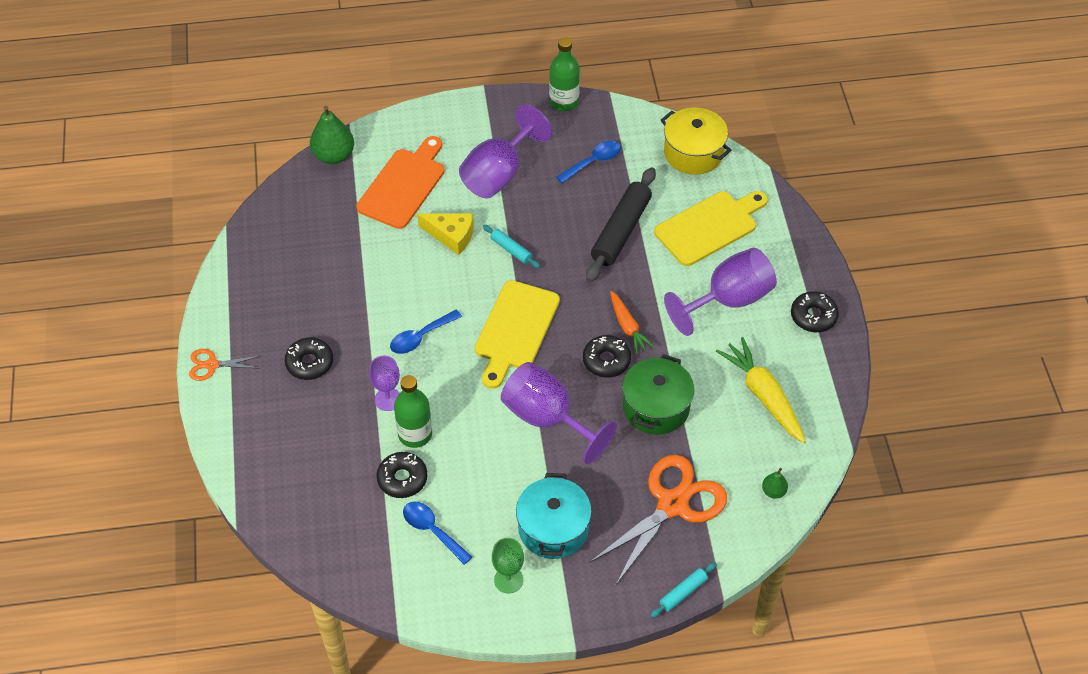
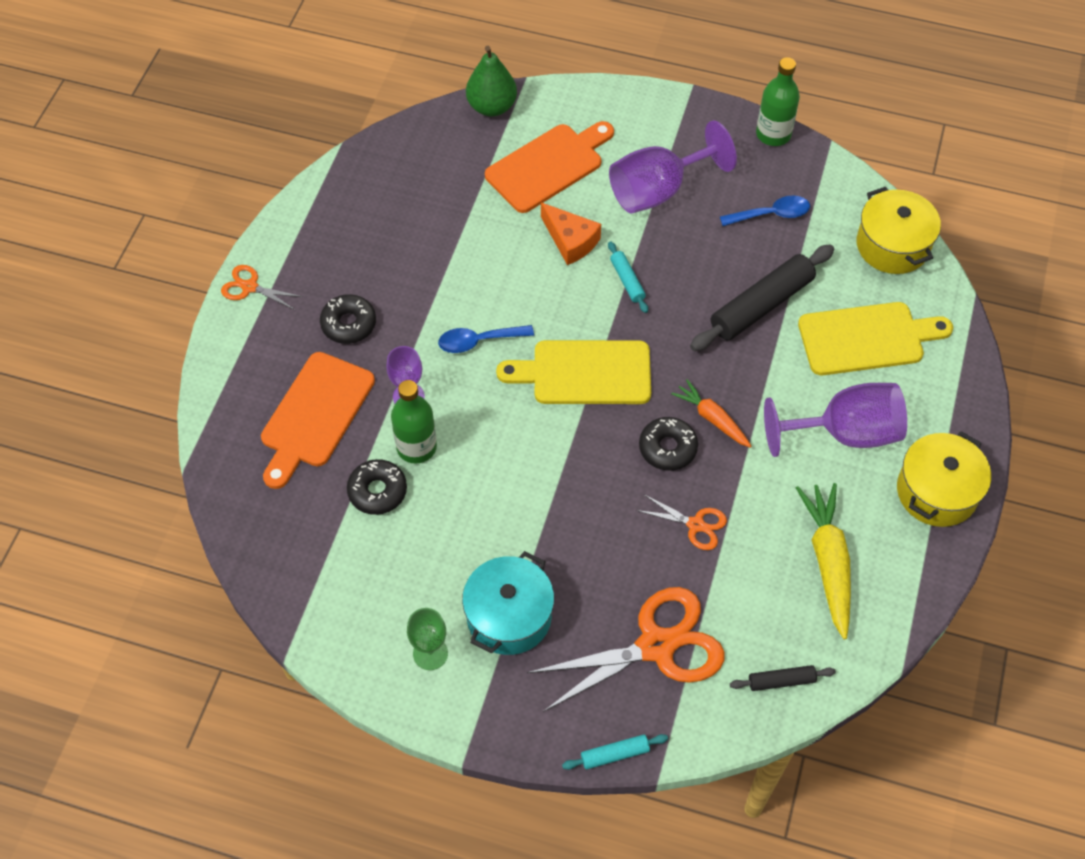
camera: 25 degrees right, 5 degrees up
blue spoon [403,501,472,565] -> none
yellow cheese [417,213,474,255] -> orange cheese [541,203,601,265]
yellow cutting board [475,280,560,389] -> yellow cutting board turned 45 degrees clockwise [496,340,651,404]
purple goblet [501,362,617,464] -> none
orange carrot [610,291,654,354] -> orange carrot turned 135 degrees clockwise [671,379,752,448]
green pot [622,354,694,435] -> orange scissors [636,494,727,550]
green pear [762,468,788,499] -> black rolling pin [730,665,836,691]
black donut [791,291,839,332] -> yellow pot [897,431,991,527]
none -> orange cutting board [261,352,375,489]

